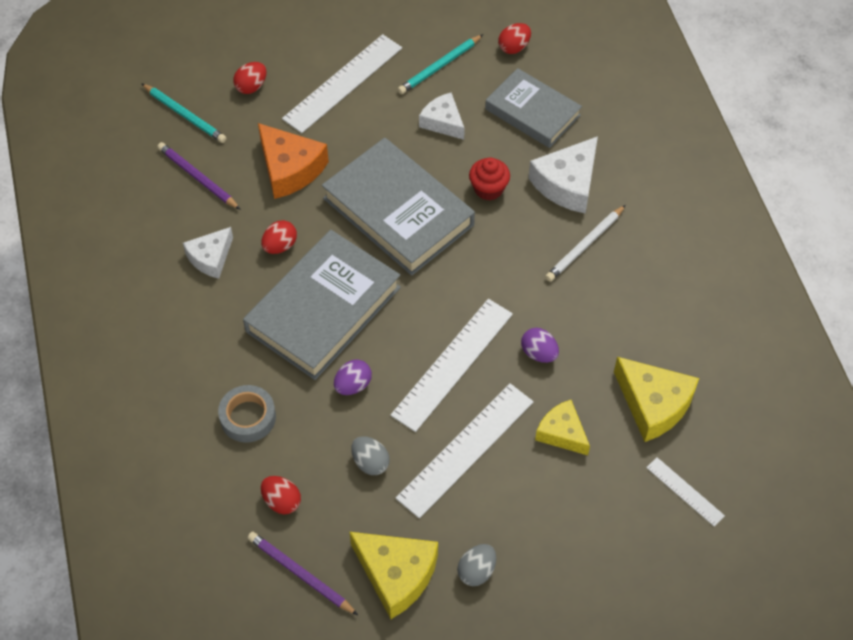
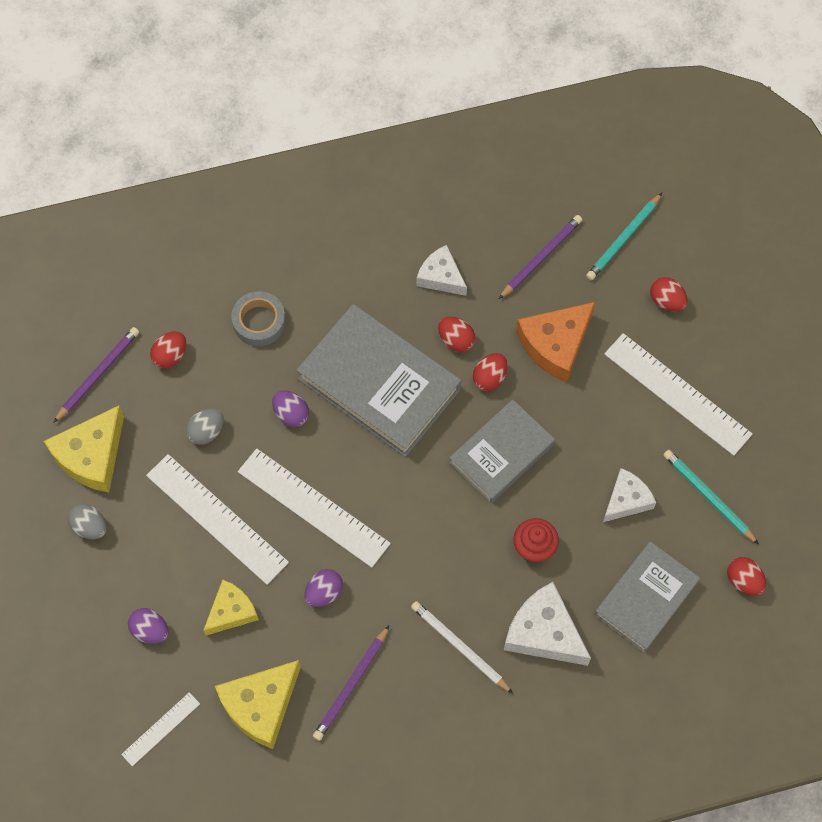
camera: 90 degrees right, 10 degrees up
grey book [322,138,475,276] -> grey book [449,399,555,503], size x0.65
none -> purple egg [128,608,169,644]
none -> purple pencil [313,626,389,741]
none -> red egg [473,353,507,391]

